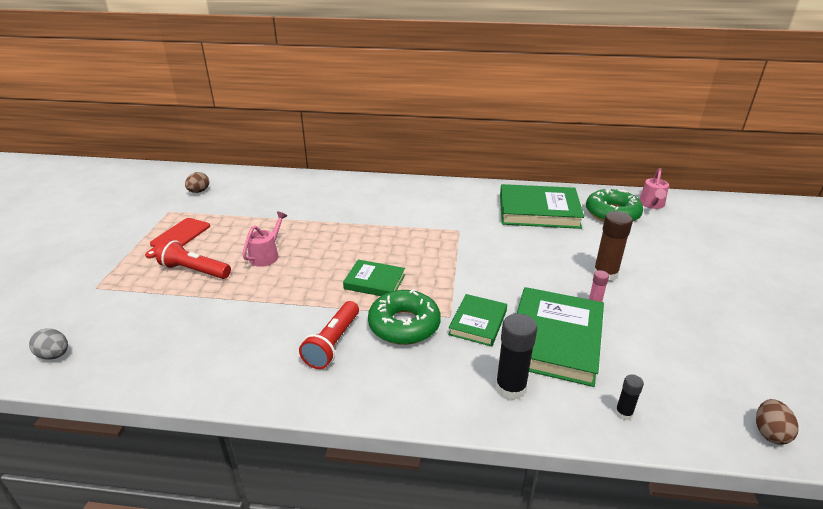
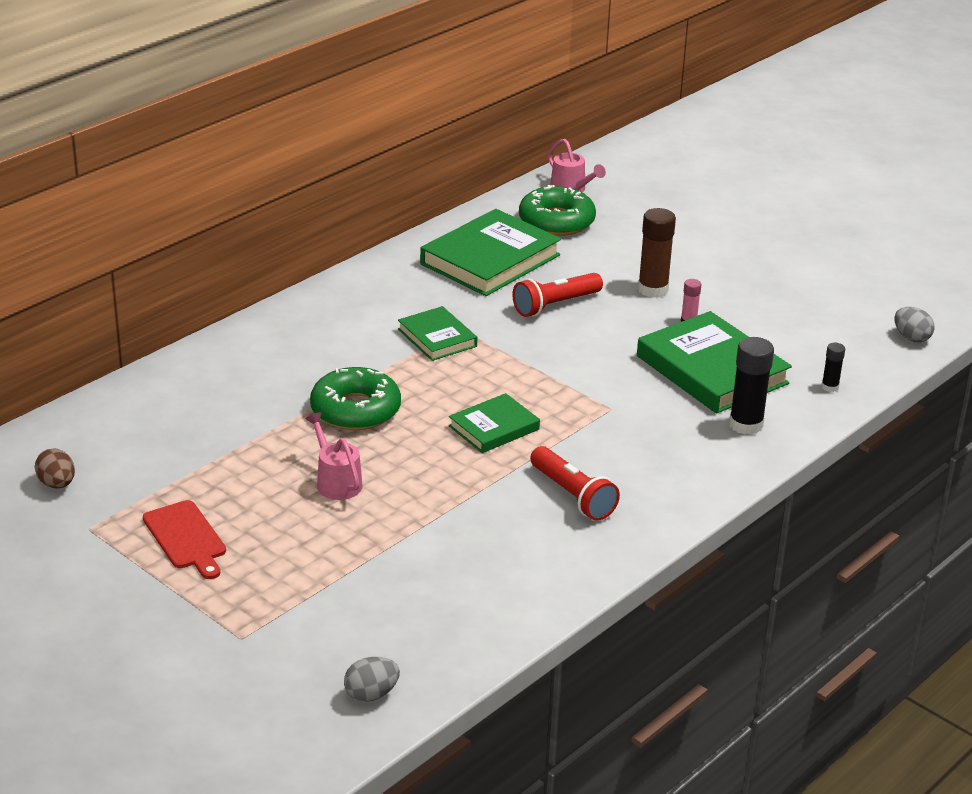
camera: 55 degrees left, 0 degrees up
red flashlight [156,240,231,279] -> red flashlight moved to [512,273,603,317]
green donut [368,289,441,345] -> green donut moved to [310,367,401,430]
green book [448,294,507,346] -> green book moved to [398,306,477,361]
brown egg [756,399,799,445] -> grey egg [894,307,935,342]

